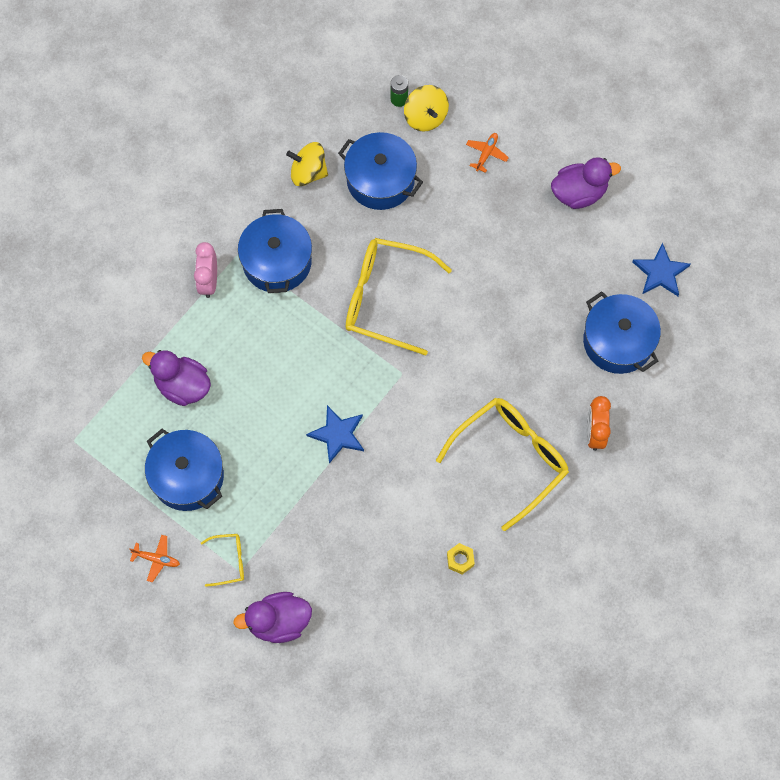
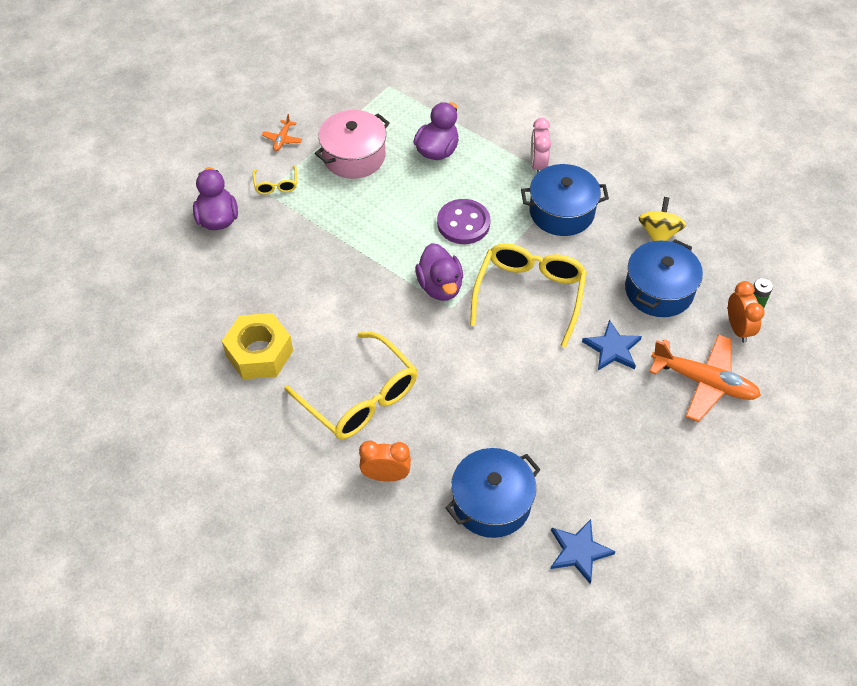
camera: 90 degrees right, 15 degrees down
blue pot [145,429,224,511] -> pink pot [315,110,390,179]
pink clock [194,242,217,298] -> pink clock turned 90 degrees counterclockwise [531,118,551,173]
blue star [306,405,364,464] -> blue star moved to [582,320,642,370]
yellow spinning top [404,85,449,131] -> orange clock [728,281,765,343]
yellow nut [447,543,475,574] -> yellow nut [222,313,293,379], size x2.33
orange plane [466,133,509,173] -> orange plane [649,334,761,422], size x2.21
purple duck [551,157,621,209] -> purple duck moved to [415,243,463,301]
none -> purple button [437,199,490,244]

